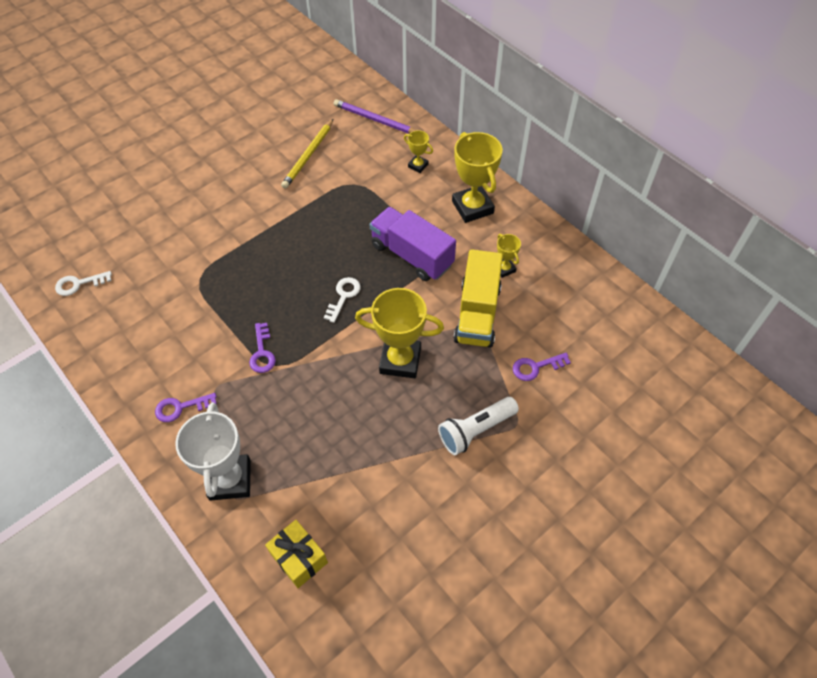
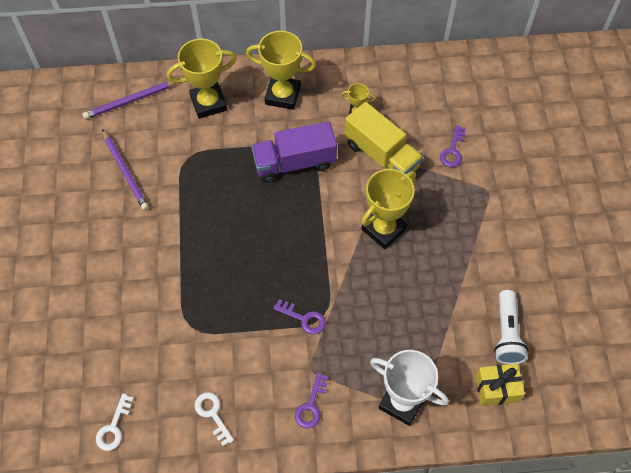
camera: 55 degrees left, 5 degrees up
yellow pencil [281,119,333,189] -> purple pencil [102,129,149,210]
white key [324,277,361,323] -> white key moved to [195,392,234,446]
yellow trophy [404,130,433,173] -> yellow trophy [167,39,237,119], size x2.04
white flashlight [438,397,519,455] -> white flashlight moved to [494,290,528,364]

